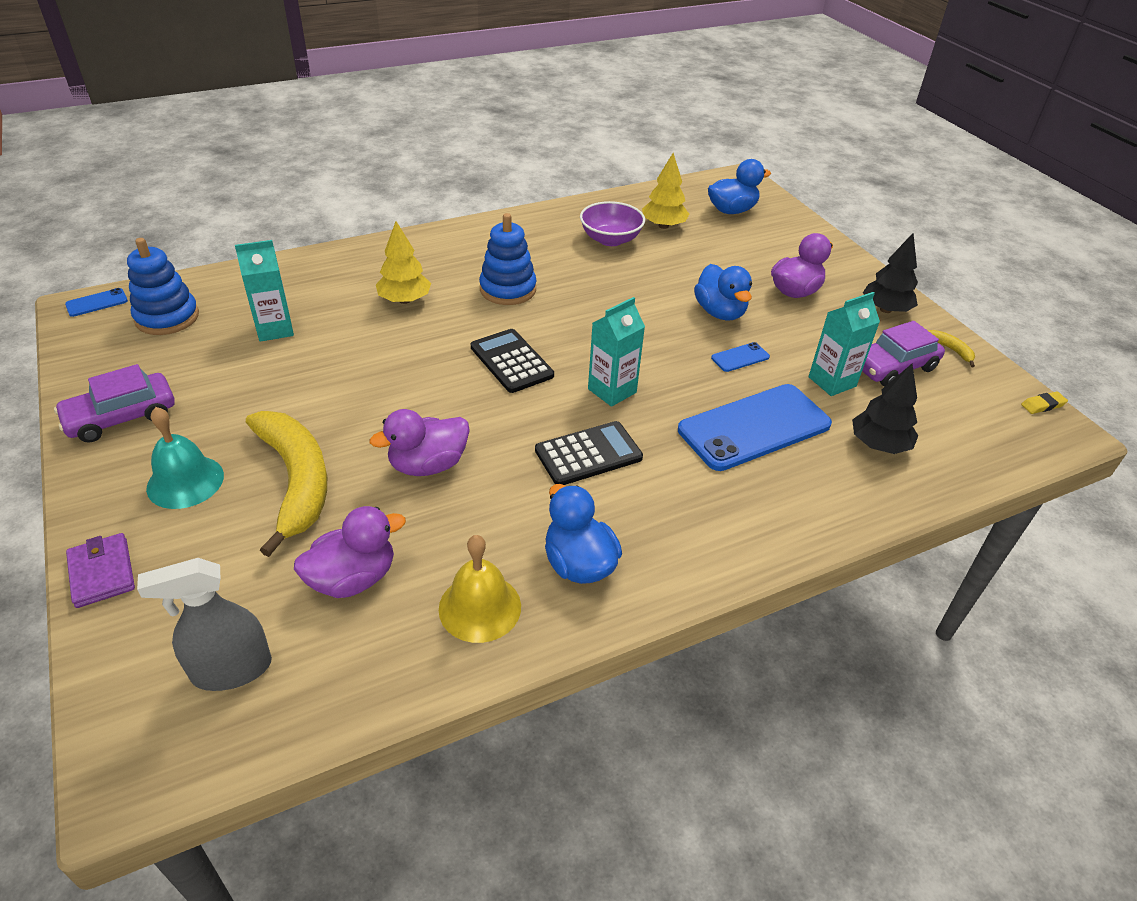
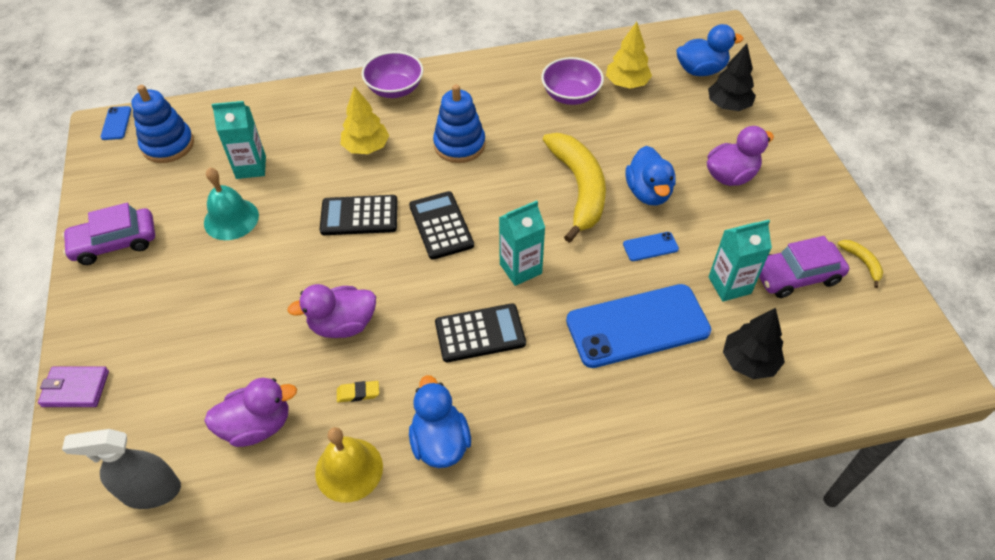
camera: 15 degrees right, 10 degrees up
blue phone [65,288,128,317] -> blue phone turned 75 degrees counterclockwise [101,106,131,140]
purple wallet [66,533,135,608] -> purple wallet turned 75 degrees counterclockwise [38,366,109,407]
turquoise bell [146,407,224,509] -> turquoise bell moved to [204,167,259,240]
yellow banana [246,411,327,557] -> yellow banana moved to [542,133,606,243]
black tree [863,233,918,313] -> black tree moved to [708,44,756,111]
yellow eraser [1021,391,1068,414] -> yellow eraser moved to [337,381,379,403]
none -> black calculator [320,195,398,235]
none -> purple bowl [362,51,423,98]

